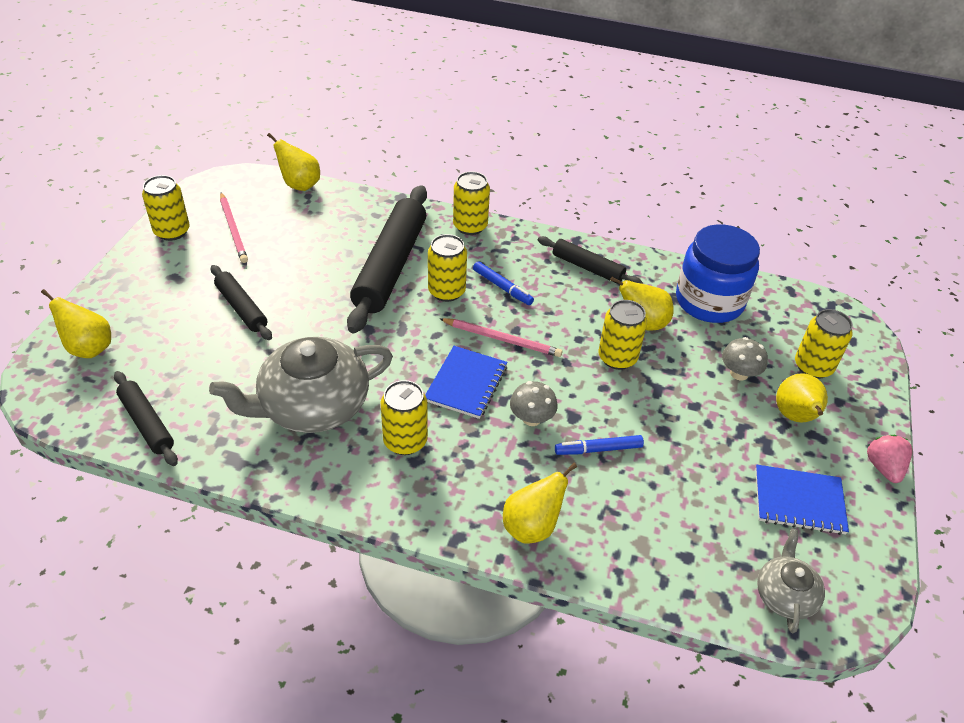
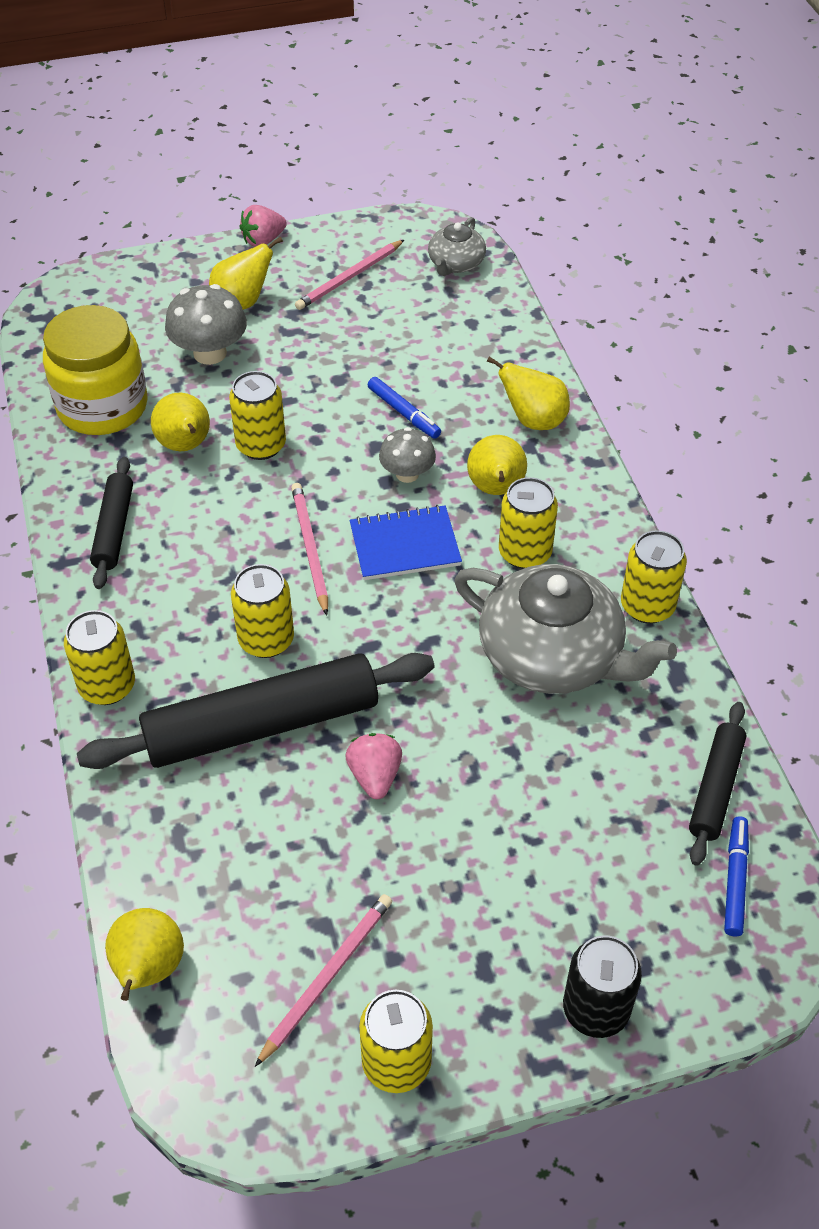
camera: 120 degrees left, 5 degrees up
yellow pear [41,289,111,358] -> yellow pear moved to [467,435,527,495]
black rolling pin [211,265,272,340] -> none
blue marker [473,261,534,305] -> blue marker moved to [724,816,749,937]
blue jar [676,224,760,323] -> yellow jar [43,305,148,435]
grey mushroom [722,337,768,381] -> grey mushroom [165,284,247,365], size x1.54
blue notebook [755,465,849,535] -> pink pencil [295,240,404,310]
grey teapot [757,529,825,633] -> grey teapot turned 45 degrees counterclockwise [428,217,486,276]
yellow can [795,309,853,379] -> yellow can moved to [621,530,687,624]
none -> pink strawberry [345,733,402,799]
none -> black can [563,935,642,1038]

